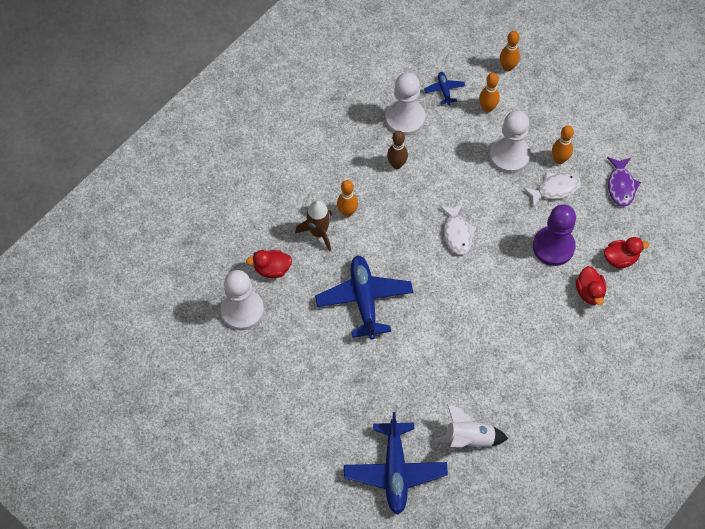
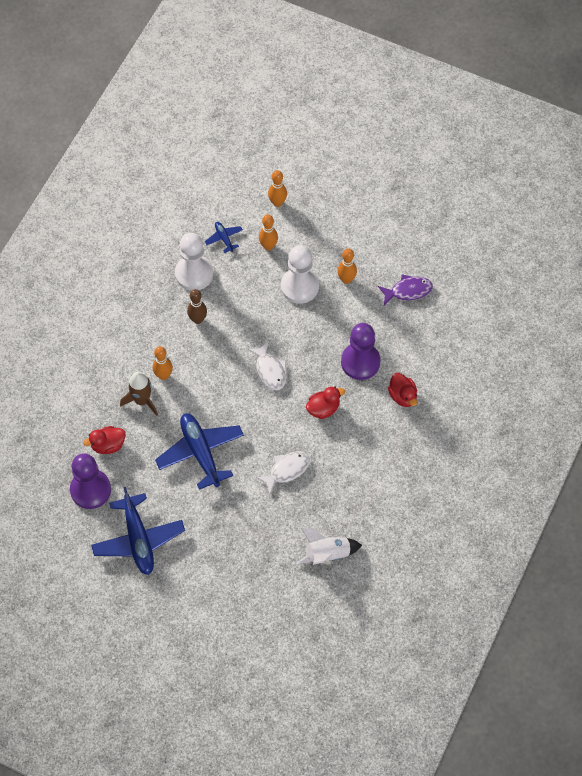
camera: 15 degrees left, 0 degrees up
white pawn [220,270,264,330] -> purple pawn [70,453,111,509]
blue plane [344,412,448,515] -> blue plane moved to [91,487,185,575]
white fish [523,172,581,207] -> white fish moved to [256,451,310,495]
red duck [604,237,649,269] -> red duck moved to [306,386,345,419]
purple fish [607,157,641,207] -> purple fish turned 90 degrees counterclockwise [378,274,433,305]

